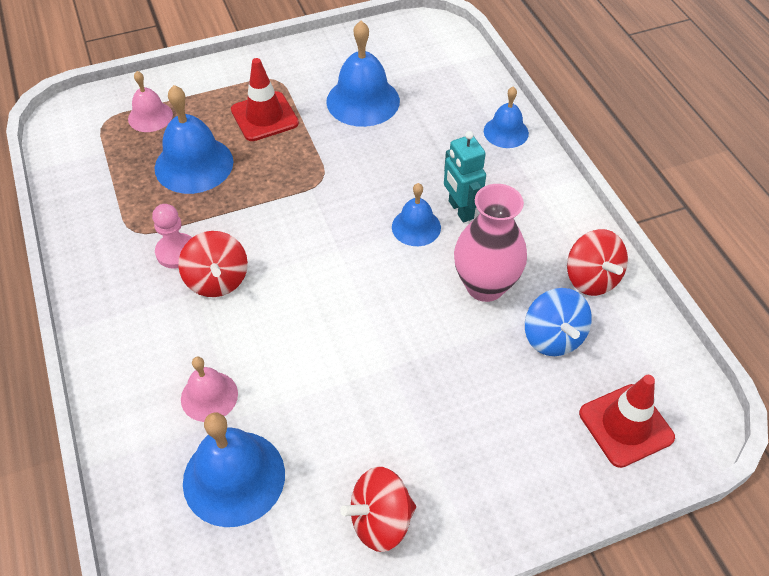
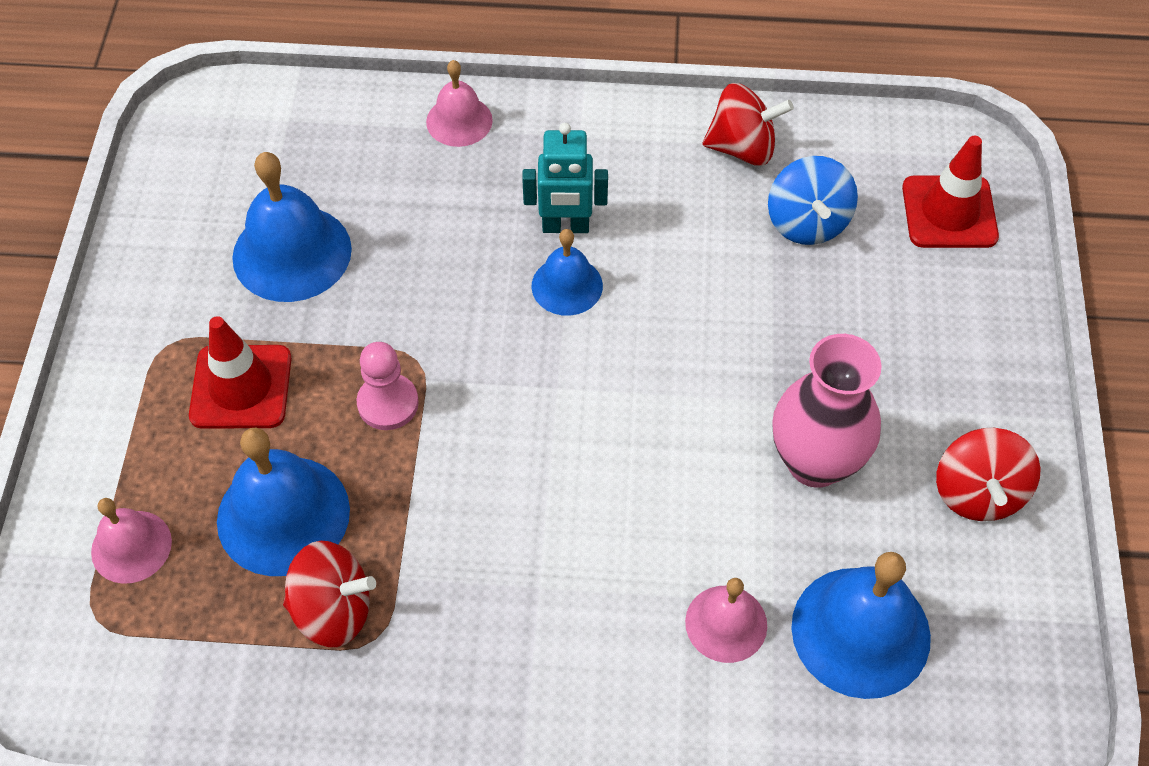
camera: 65 degrees left, 5 degrees up
pink pawn [152,204,192,269] -> pink pawn moved to [357,342,419,430]
red spinning top [178,231,248,297] -> red spinning top moved to [283,541,376,647]
pink vase [454,184,527,302] -> pink vase moved to [772,334,882,488]
blue bell [484,87,529,148] -> pink bell [426,60,493,147]
blue spinning top [525,288,592,356] -> blue spinning top turned 75 degrees clockwise [768,156,858,245]

